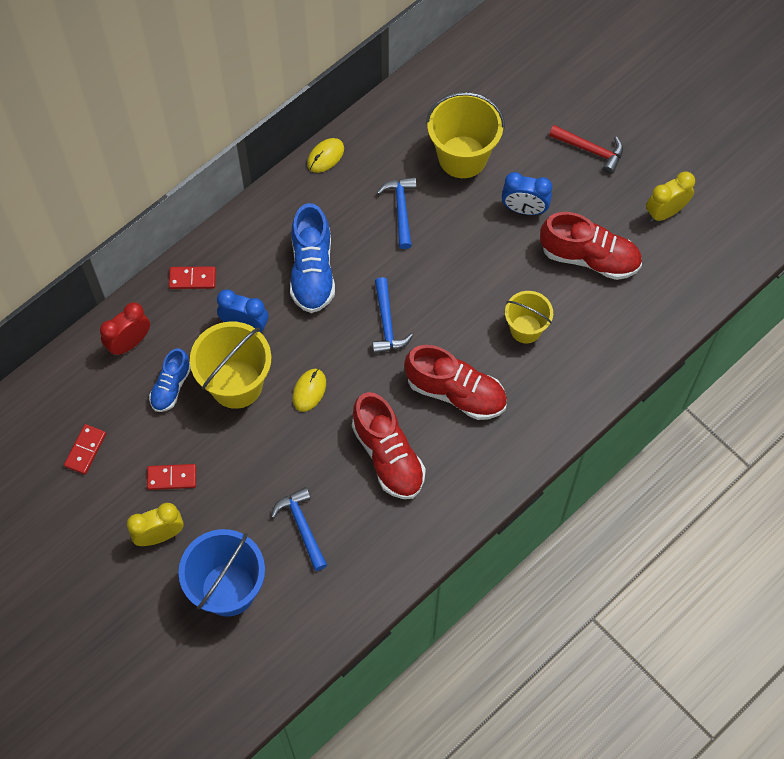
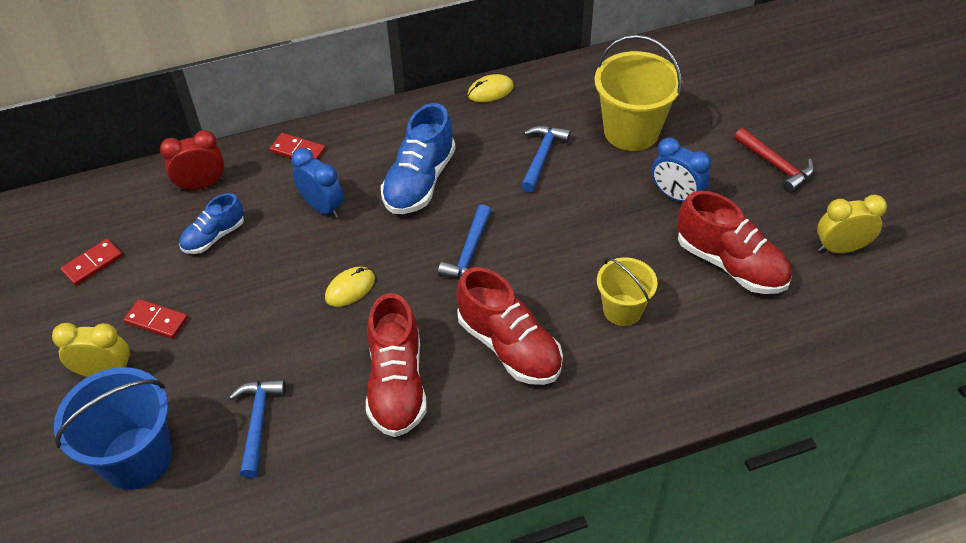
camera: 25 degrees right, 15 degrees down
yellow bucket [190,322,271,409] -> none

